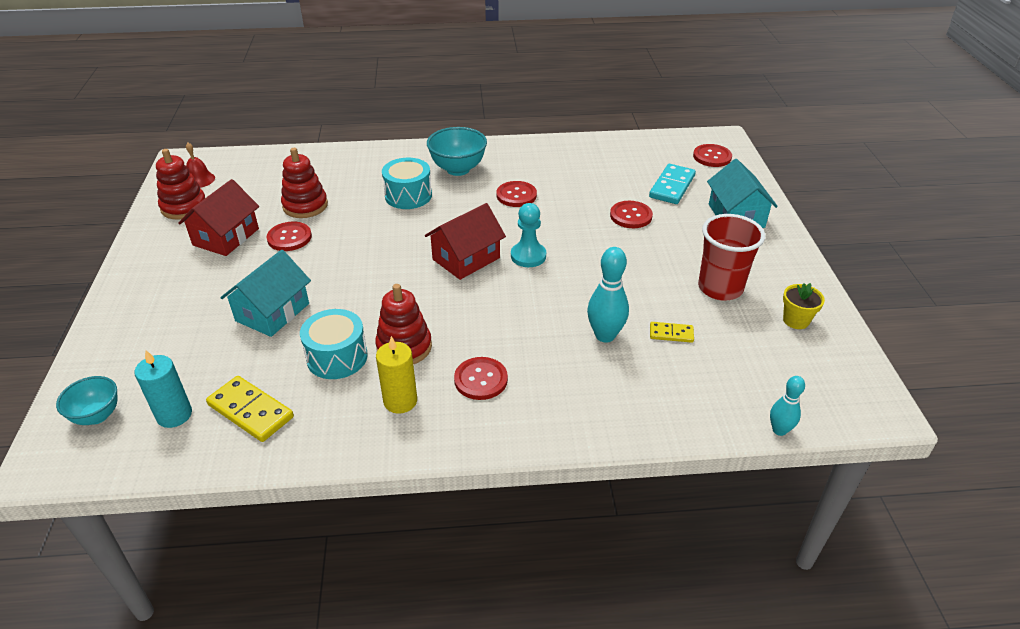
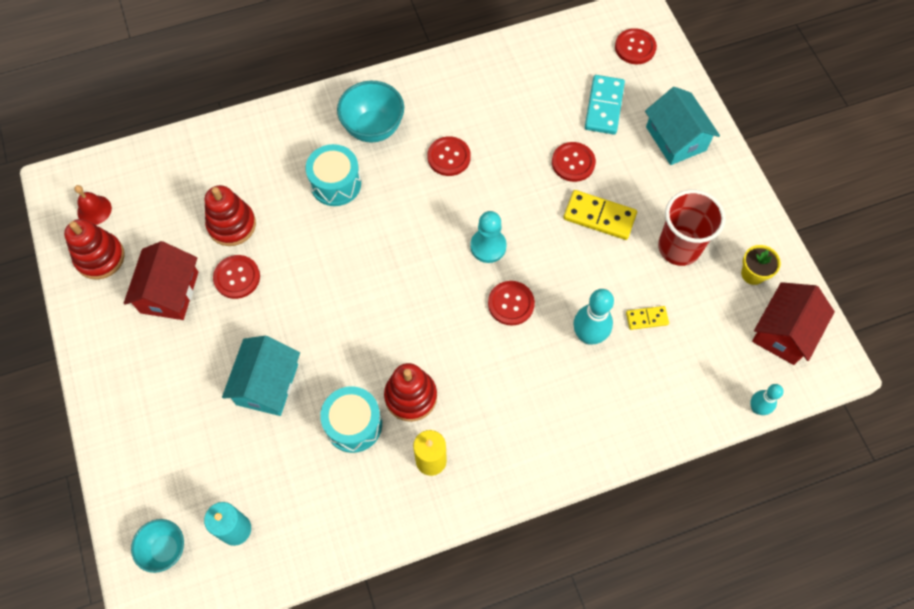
camera: 15 degrees left, 25 degrees up
yellow domino [206,376,294,442] -> yellow domino moved to [563,190,637,240]
red house [425,203,506,280] -> red house moved to [752,282,835,365]
red button [454,357,508,400] -> red button moved to [488,281,535,326]

